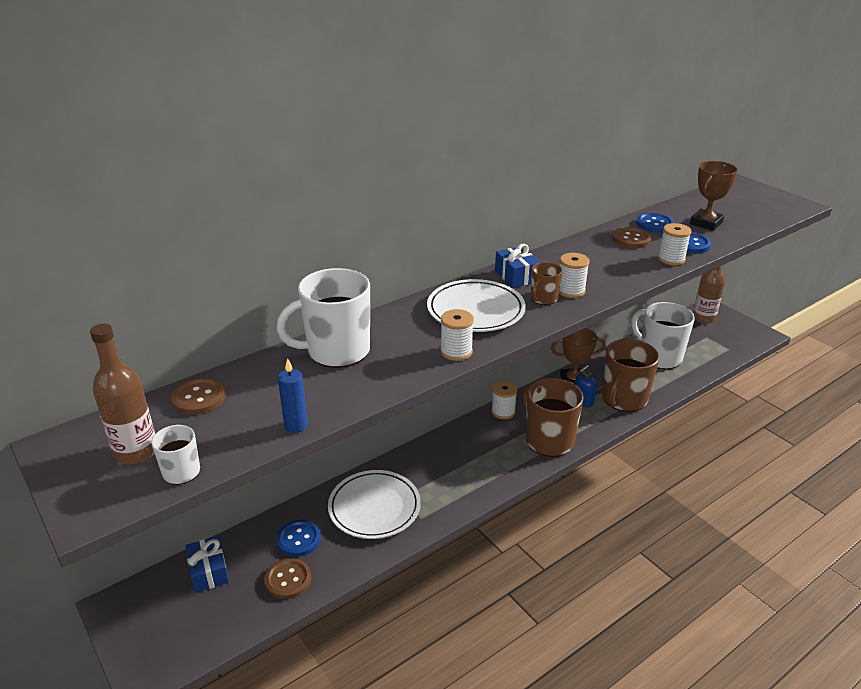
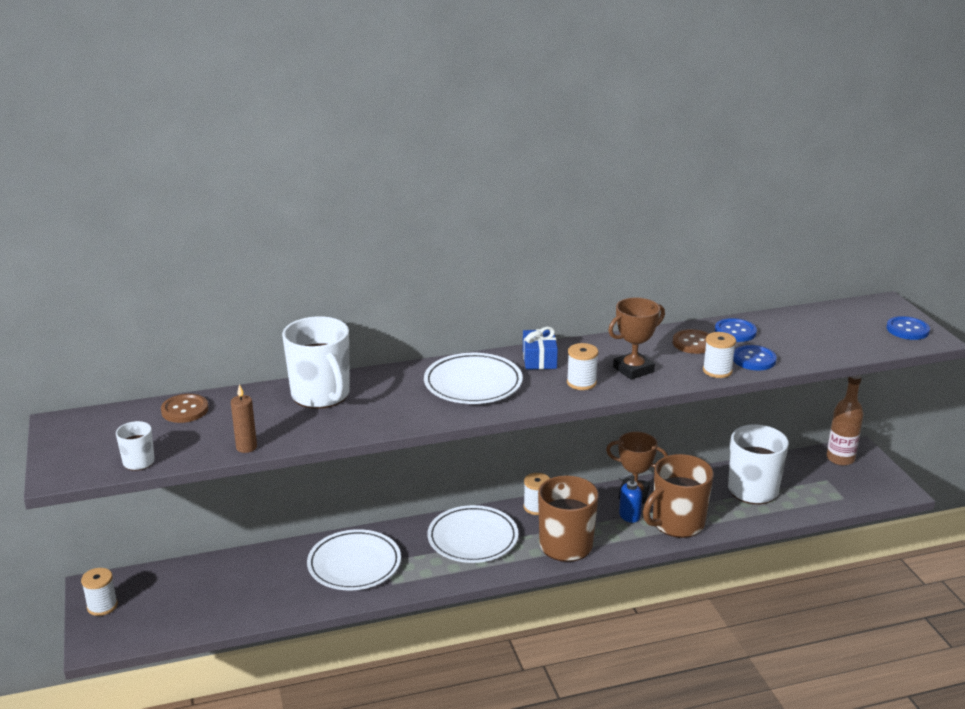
camera: 20 degrees right, 5 degrees down
brown bottle [90,324,155,464] -> none
blue gift [185,536,229,593] -> none
brown button [264,558,311,599] -> none
white mug [276,268,370,368] -> white mug turned 120 degrees counterclockwise [282,316,350,409]
blue button [276,520,321,557] -> blue button moved to [887,316,930,340]
blue candle [278,358,308,433] -> brown candle [231,384,257,453]
white spool [440,309,474,361] -> white spool moved to [81,568,118,616]
brown mug [531,262,562,305] -> none
brown trophy [690,161,738,231] -> brown trophy moved to [608,298,665,380]
none -> white plate [428,505,518,563]

